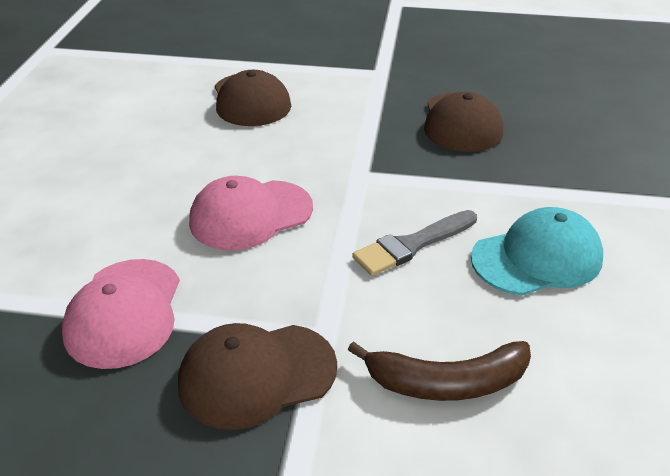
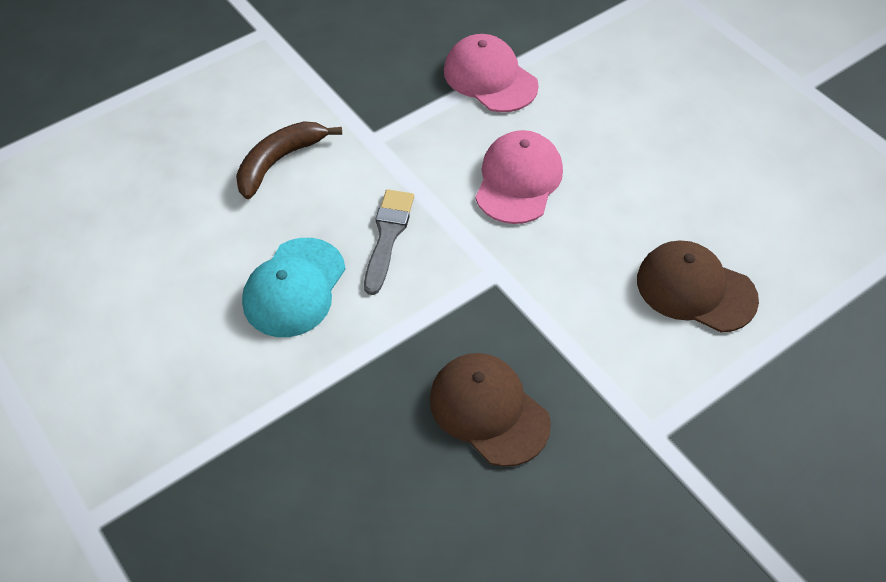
camera: 135 degrees right, 15 degrees up
brown cap [178,323,337,430] -> none

